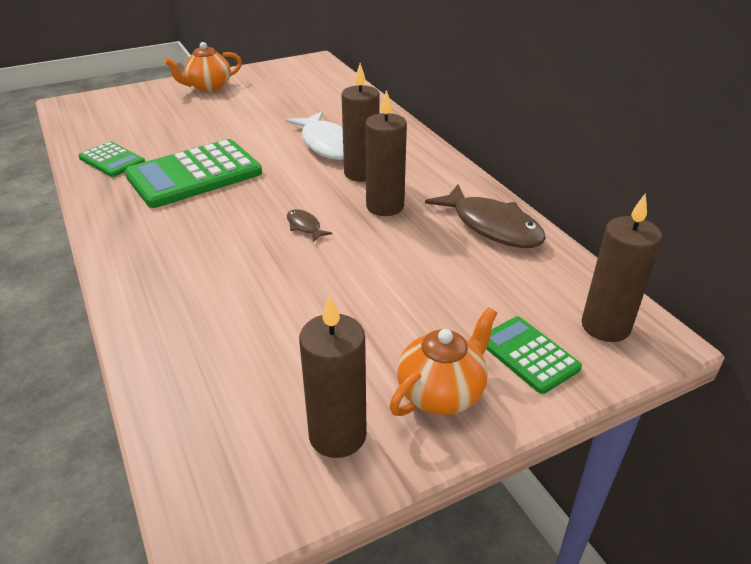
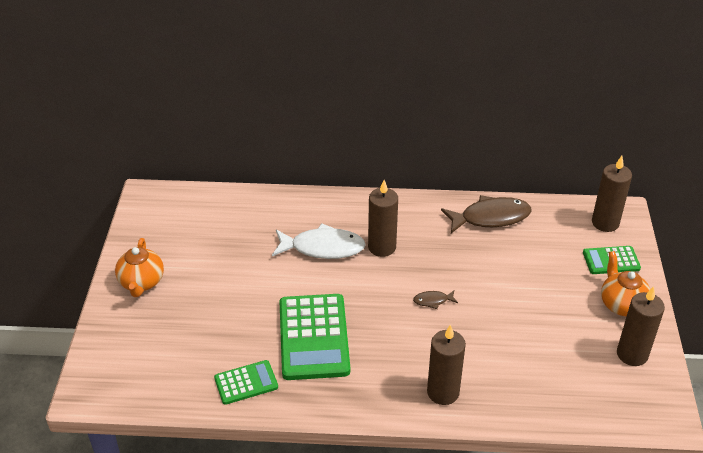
camera: 60 degrees left, 5 degrees up
brown candle [365,90,407,216] -> brown candle moved to [427,324,466,405]

